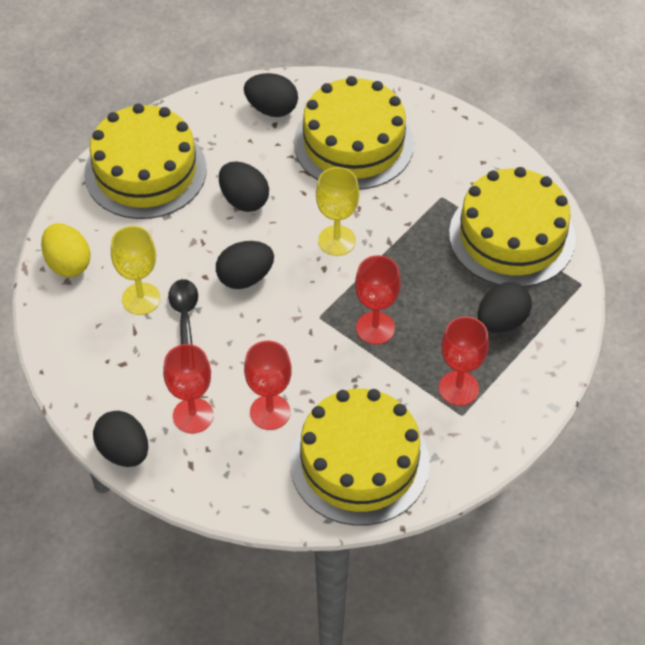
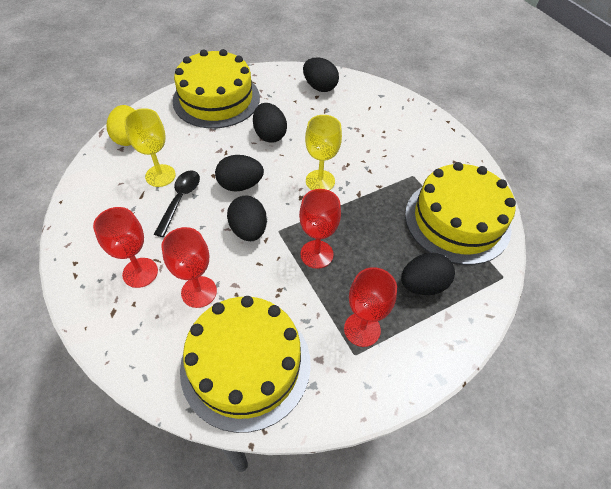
camera: 20 degrees right, 0 degrees up
black egg [93,411,148,467] -> black egg moved to [227,196,267,241]
yellow cake [294,76,414,190] -> none

